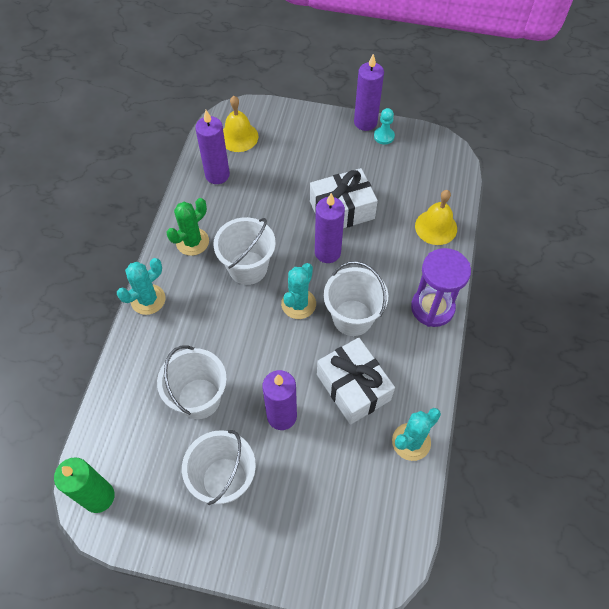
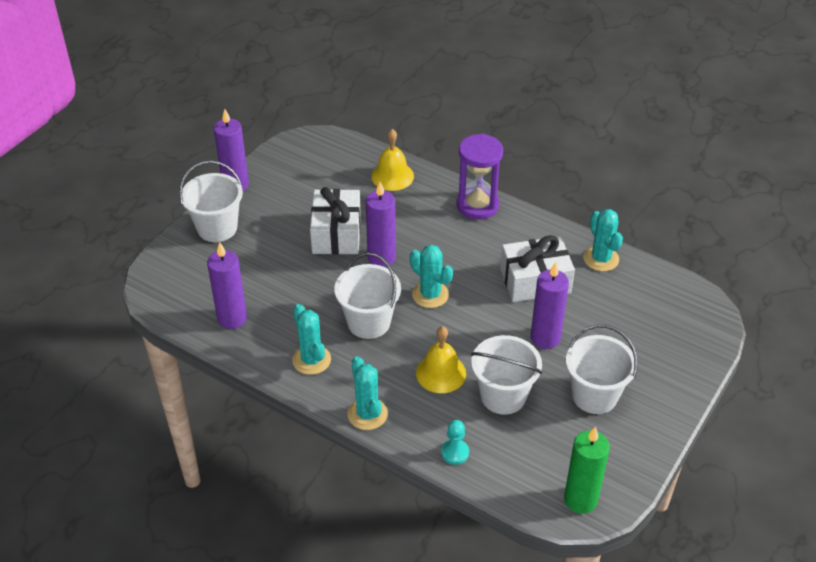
camera: 70 degrees left, 15 degrees down
green cactus [166,198,209,256] -> turquoise cactus [292,304,331,375]
yellow bell [223,96,258,152] -> yellow bell moved to [416,326,466,393]
white bucket [324,261,388,336] -> white bucket moved to [179,160,243,242]
turquoise pawn [374,108,395,144] -> turquoise pawn moved to [441,420,469,465]

